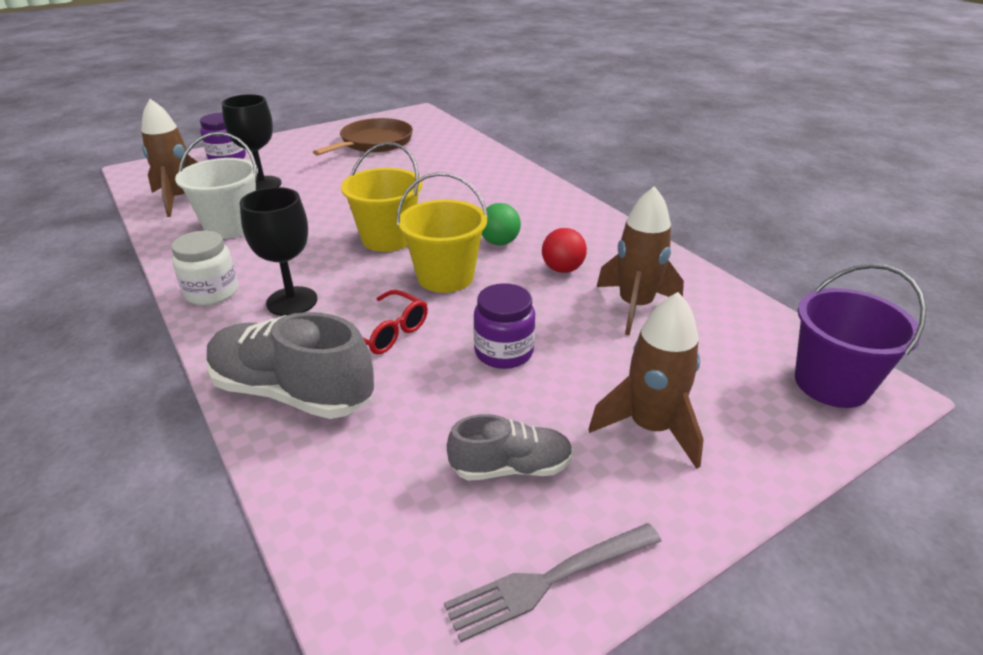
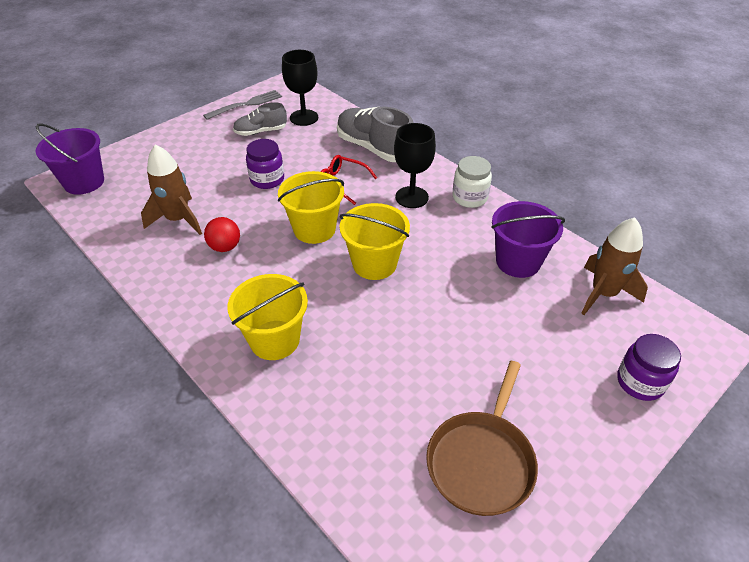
camera: 170 degrees right, 10 degrees up
white bucket [175,132,258,239] -> purple bucket [491,201,565,278]
grey shoe [206,312,374,419] -> grey shoe turned 150 degrees counterclockwise [337,107,414,162]
black goblet [222,94,282,190] -> black goblet moved to [282,50,318,126]
green ball [482,203,521,245] -> none
brown rocket [588,292,704,469] -> none
none -> yellow bucket [227,274,308,360]

